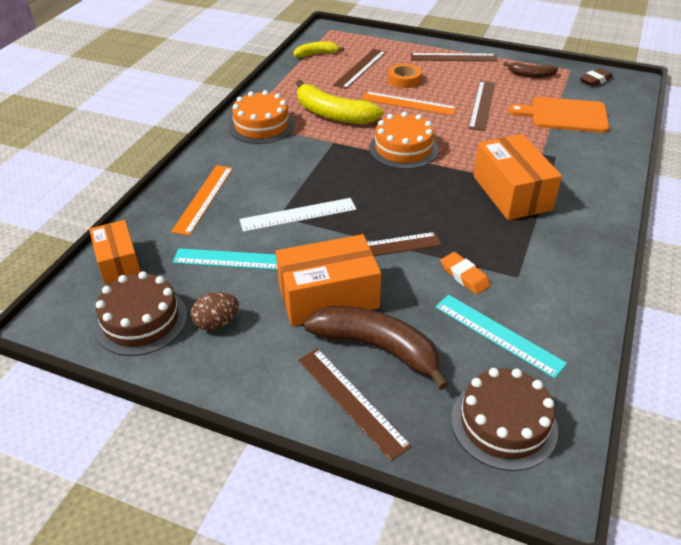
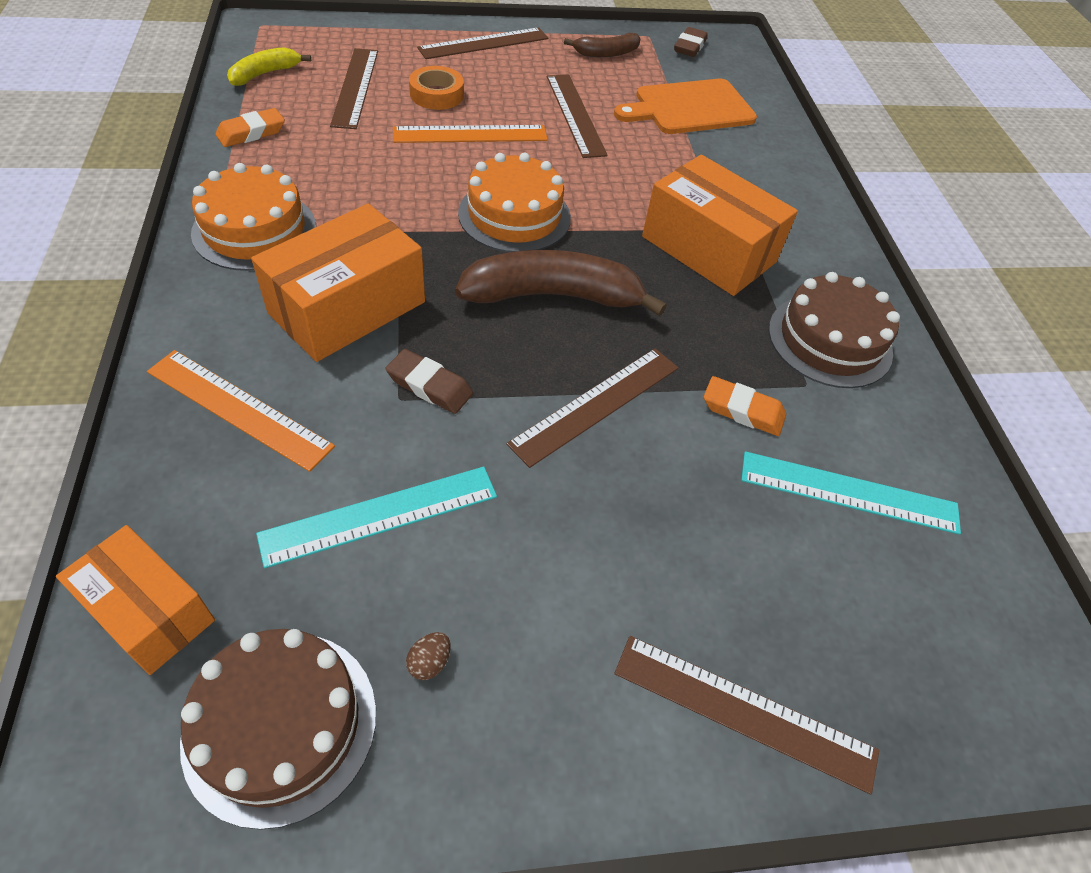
camera: 35 degrees left, 10 degrees up
orange ruler [171,165,233,236] -> orange ruler turned 45 degrees counterclockwise [147,350,335,472]
brown egg [191,292,239,331] -> brown egg [406,632,451,680], size x0.54
white ruler [239,198,356,232] -> brown eraser [386,349,473,414]
orange box [276,234,381,326] -> orange box moved to [251,204,425,362]
yellow banana [296,80,384,124] -> none
brown banana [304,306,449,390] -> brown banana moved to [455,250,667,316]
brown cake [451,368,558,471] -> brown cake moved to [769,272,900,388]
none -> orange eraser [215,108,285,147]

